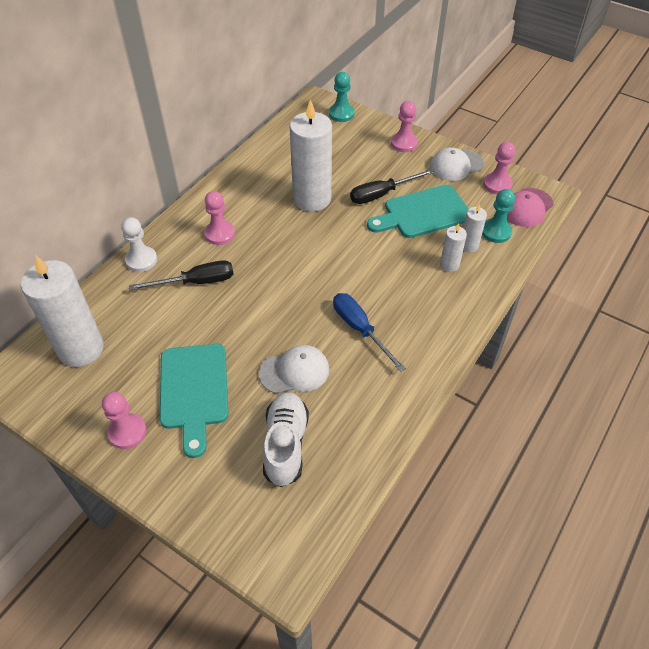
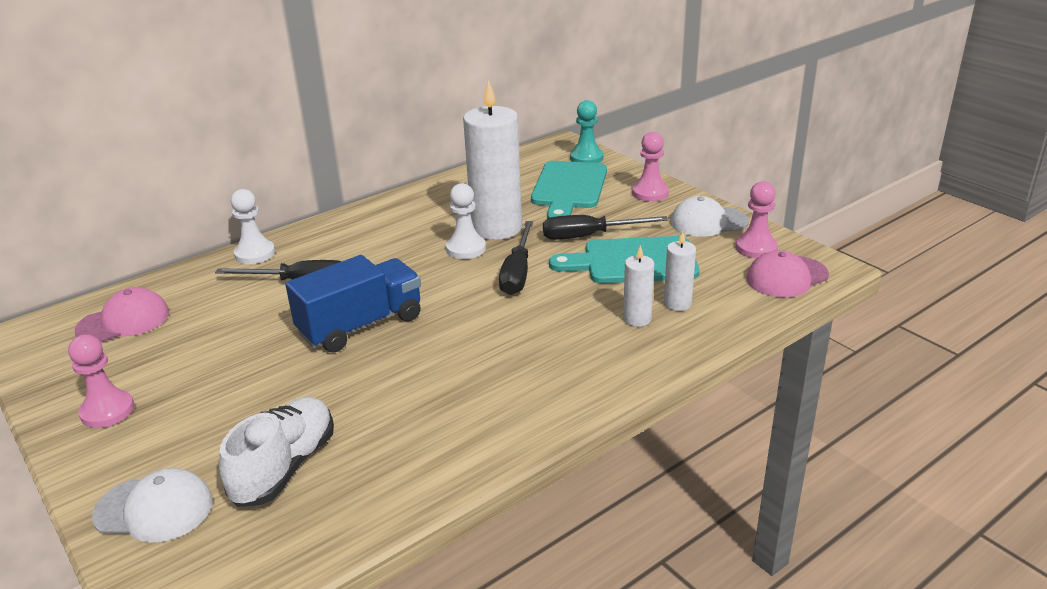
camera: 20 degrees right, 20 degrees down
white candle [21,255,104,367] -> pink cap [75,287,169,342]
turquoise cutting board [160,344,229,458] -> turquoise cutting board moved to [531,161,607,219]
pink pawn [204,191,235,245] -> none
white cap [259,345,329,394] -> white cap moved to [92,468,213,542]
blue screwdriver [333,293,406,372] -> none
turquoise pawn [482,189,515,243] -> none
none -> blue truck [285,255,421,353]
none -> white pawn [446,183,486,259]
none -> black screwdriver [499,221,533,295]

